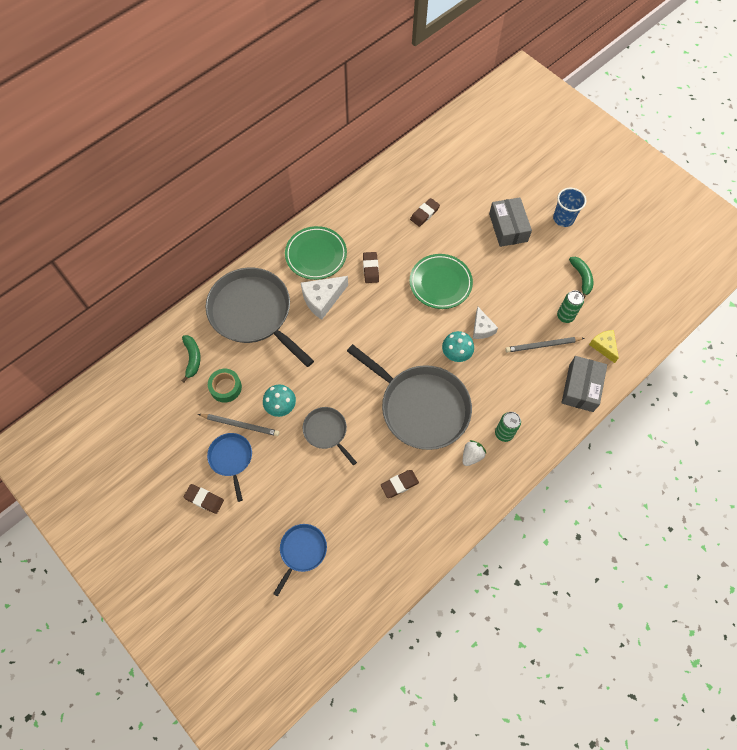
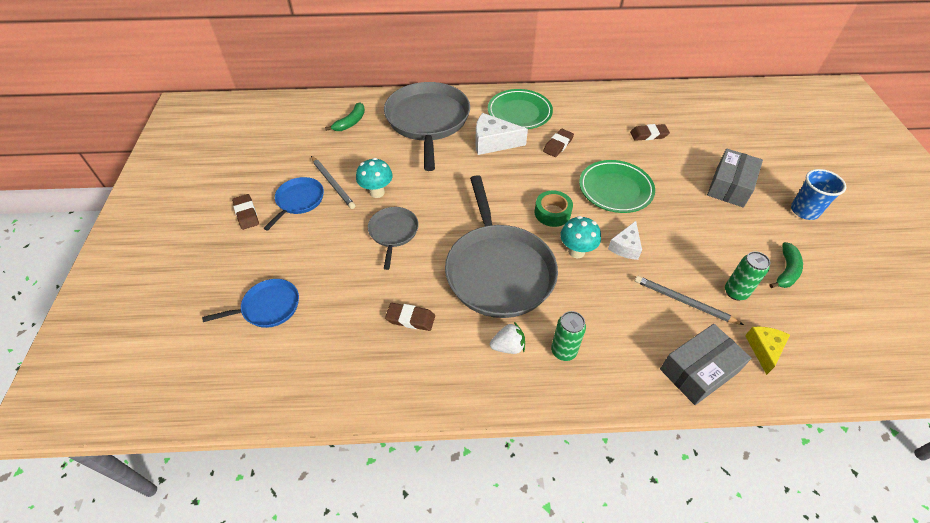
camera: 40 degrees right, 15 degrees down
green tape [208,369,242,403] -> green tape moved to [535,190,573,227]

